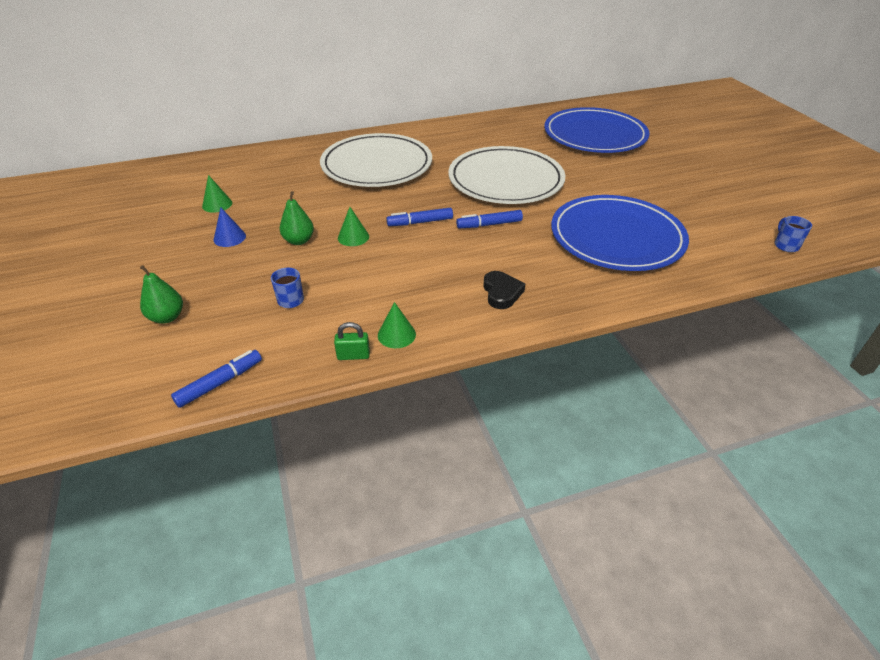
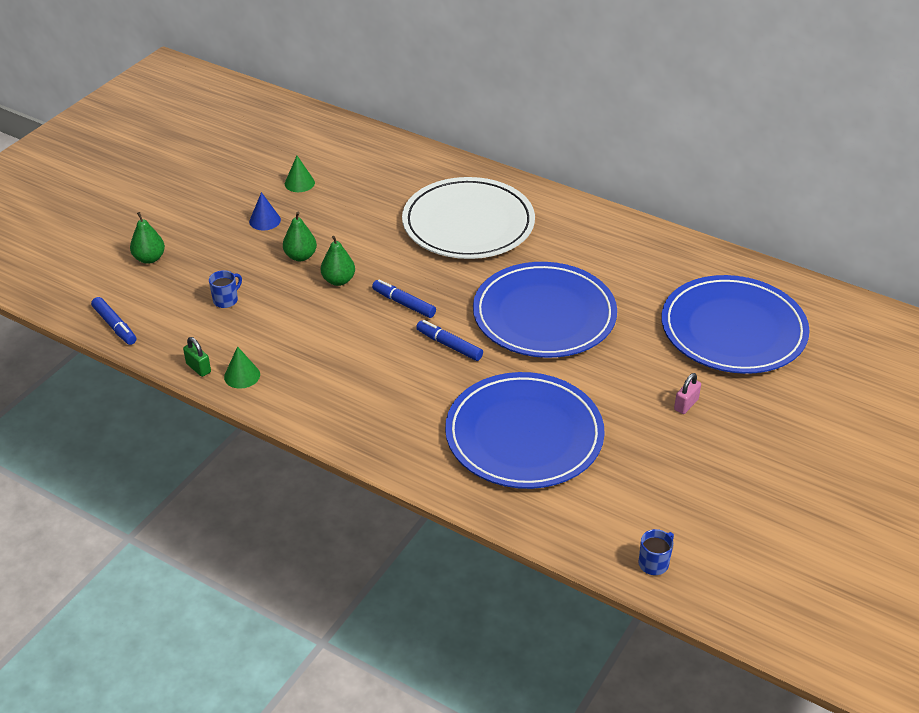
camera: 50 degrees right, 0 degrees up
blue marker [171,350,262,408] -> blue marker turned 45 degrees clockwise [91,297,136,345]
green cone [338,207,369,246] -> green pear [321,236,355,286]
white plate [448,146,565,204] -> blue plate [473,262,617,358]
black heart [483,271,525,309] -> none
none -> pink padlock [674,373,701,414]

